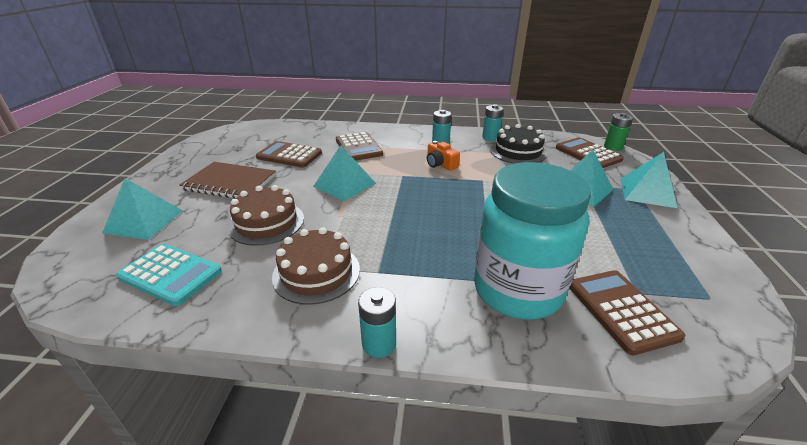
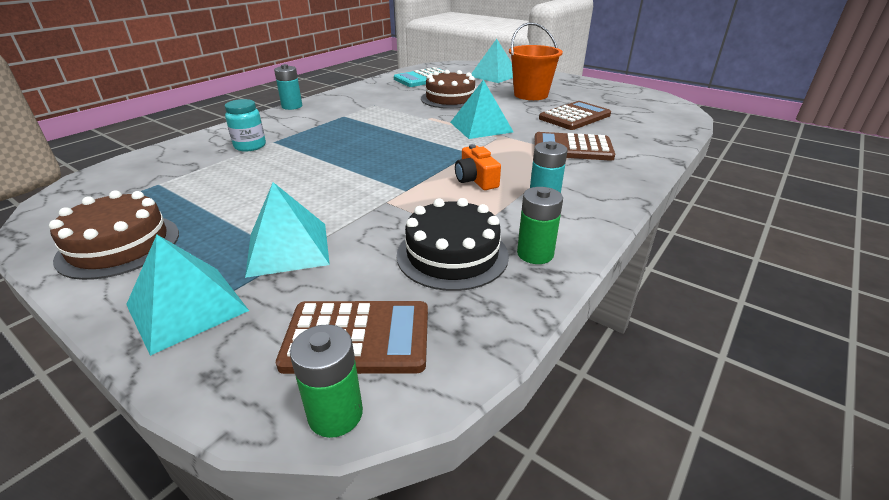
camera: 120 degrees right, 0 degrees up
brown notebook [179,162,276,199] -> orange bucket [509,22,563,100]
brown cake [272,227,360,305] -> brown cake moved to [49,191,179,280]
orange camera [427,141,460,171] -> orange camera turned 105 degrees counterclockwise [455,144,501,190]
turquoise jar [474,162,591,320] -> turquoise jar [225,99,266,151], size x0.42
turquoise battery [482,104,504,141] -> green battery [517,187,563,264]
brown calculator [569,270,686,355] -> none

